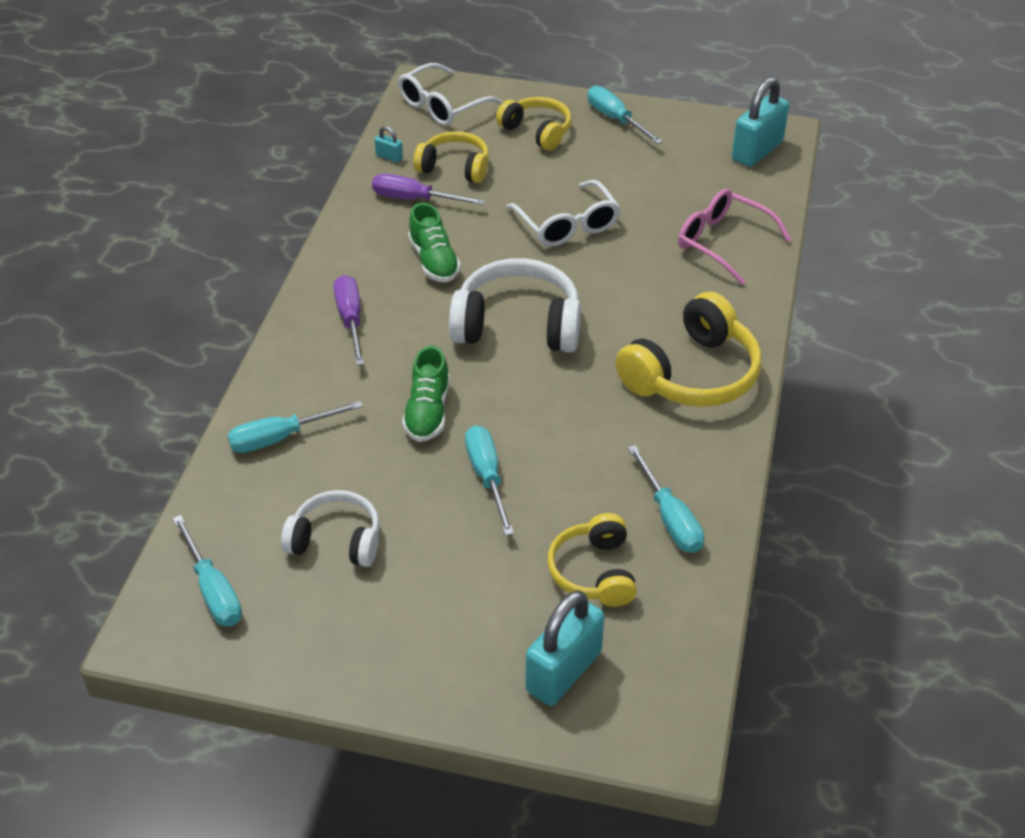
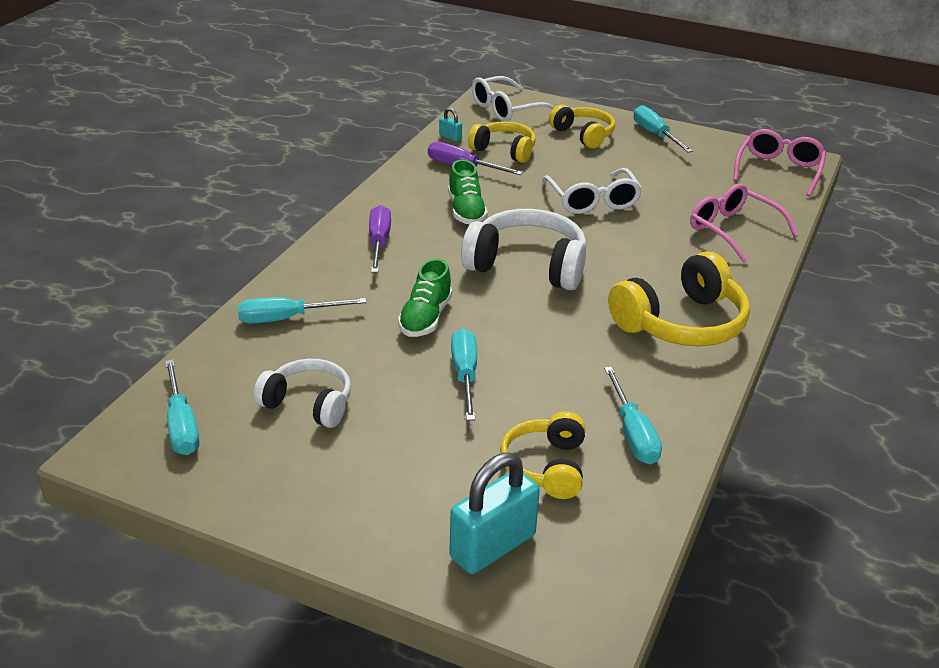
camera: 10 degrees right, 10 degrees down
turquoise padlock [732,77,789,167] -> pink glasses [733,129,826,197]

